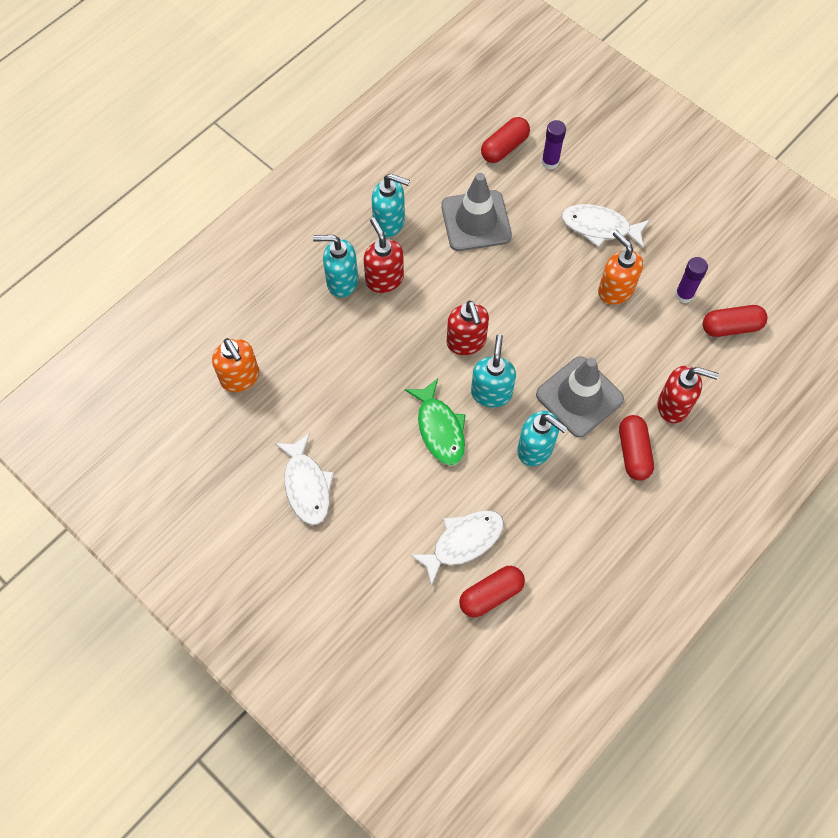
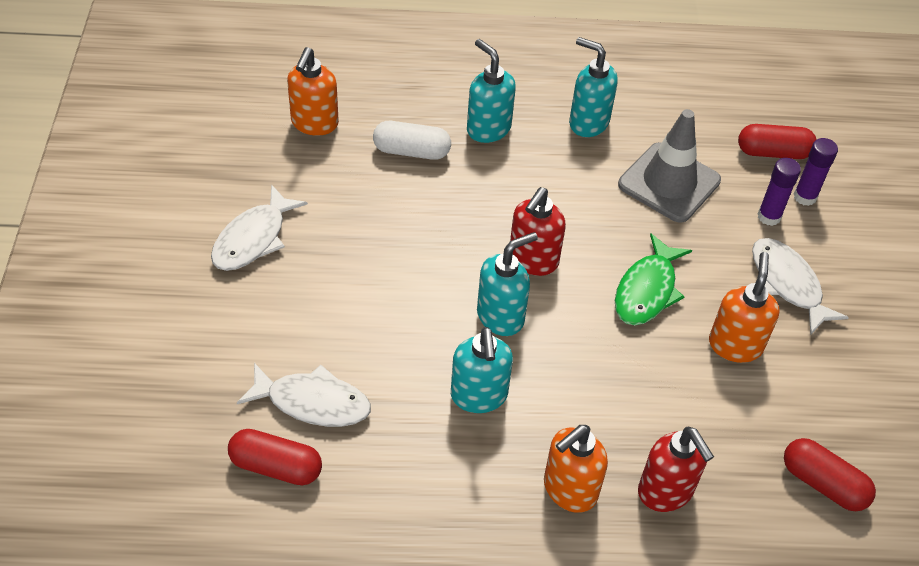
camera: 45 degrees right, 15 degrees down
red soap dispenser [364,217,404,293] -> none
turquoise soap dispenser [372,174,410,237] -> turquoise soap dispenser turned 150 degrees clockwise [569,37,618,137]
green fish [405,378,466,466] -> green fish moved to [615,233,692,325]
grey traffic cone [536,356,624,437] -> none
red capsule [619,415,654,481] -> orange soap dispenser [544,425,608,513]
purple glue stick [675,257,708,303] -> purple glue stick moved to [758,158,801,226]
none -> white capsule [373,121,451,160]

